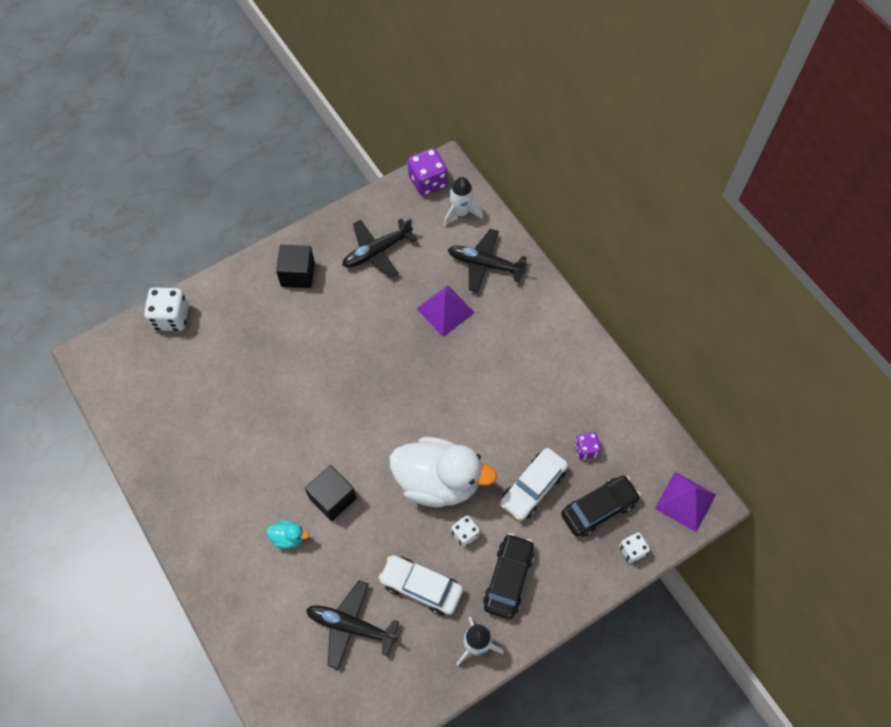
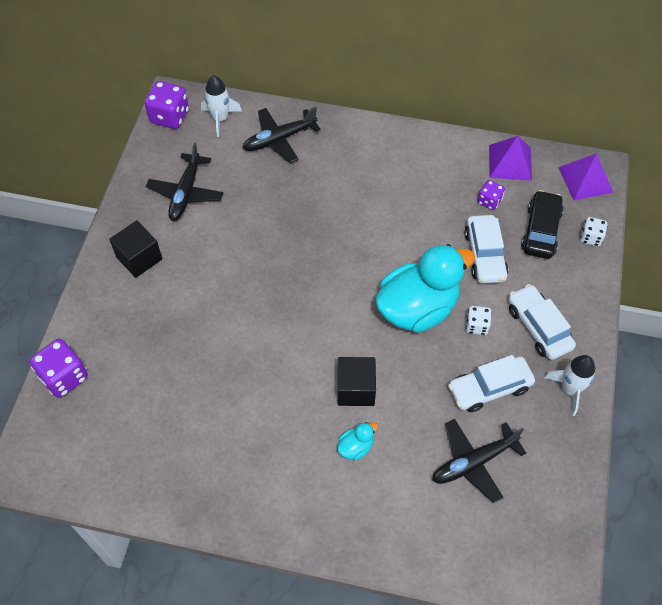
camera: 45 degrees left, 5 degrees down
white dice [144,287,189,331] -> purple dice [30,339,88,398]
white duck [390,437,497,507] -> turquoise duck [375,244,475,333]
purple pyramid [416,285,475,337] -> purple pyramid moved to [489,136,532,181]
black car [483,533,534,619] -> white car [508,284,576,360]

